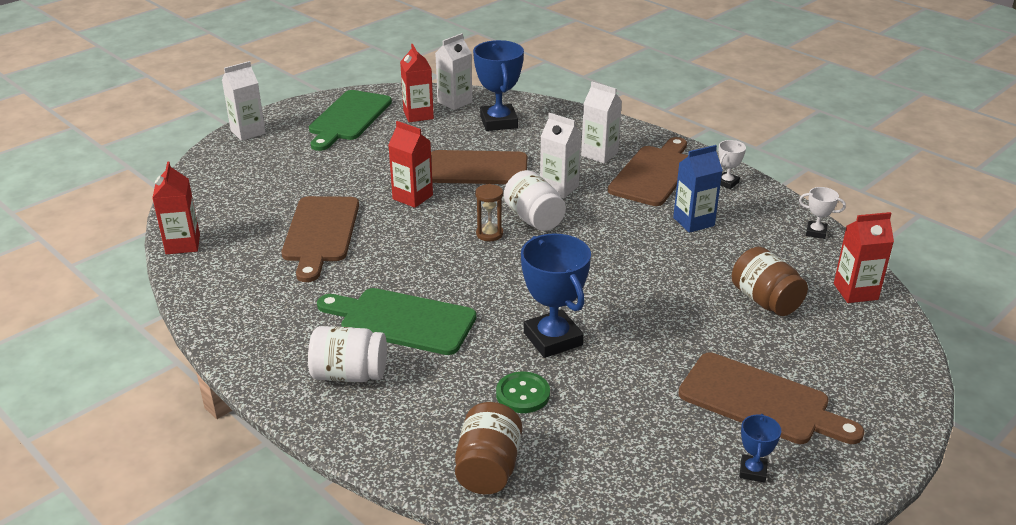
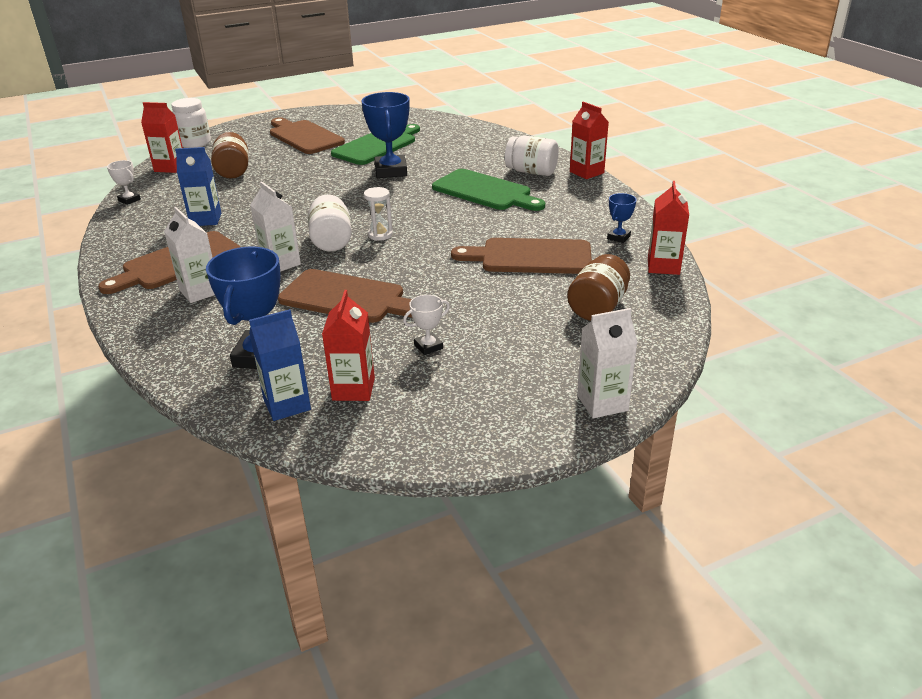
camera: 160 degrees left, 0 degrees up
brown cutting board [282,196,359,282] -> brown cutting board turned 105 degrees counterclockwise [451,238,592,274]
green cutting board [309,90,392,151] -> green cutting board moved to [331,124,420,165]
red carton [388,121,433,208] -> red carton moved to [570,102,609,179]
white carton [435,33,472,110] -> blue carton [249,309,311,421]
brown jar [455,402,522,495] -> brown jar moved to [567,254,630,321]
brown hourglass [475,184,503,241] -> white hourglass [364,187,393,241]
green button [496,372,550,413] -> none
white trophy [719,140,746,189] -> white trophy moved to [403,295,450,355]
blue trophy [740,414,781,483] -> blue trophy moved to [607,193,637,243]
none -> white jar [171,98,211,148]

